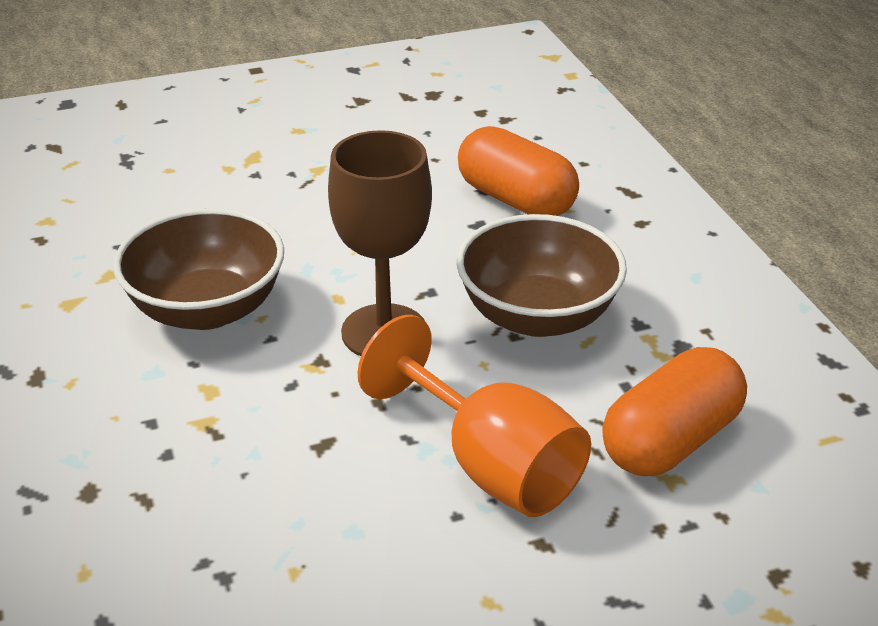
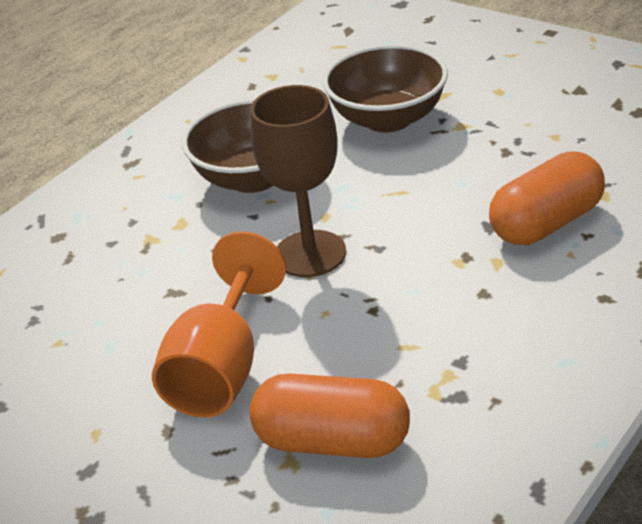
camera: 60 degrees right, 0 degrees up
brown bowl [456,214,627,337] -> brown bowl moved to [323,44,448,132]
orange capsule [458,126,579,216] -> orange capsule turned 45 degrees clockwise [489,151,605,245]

